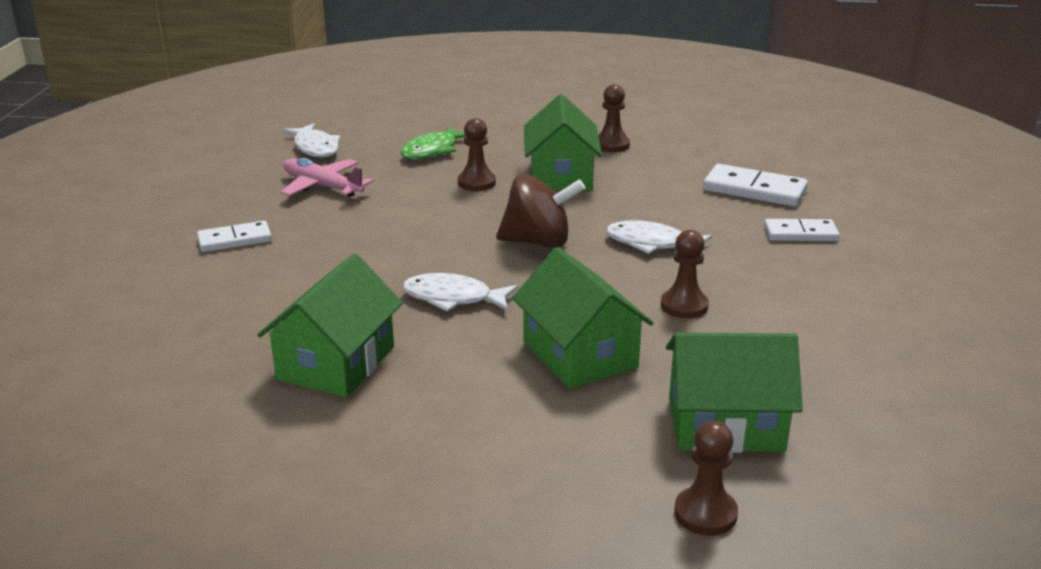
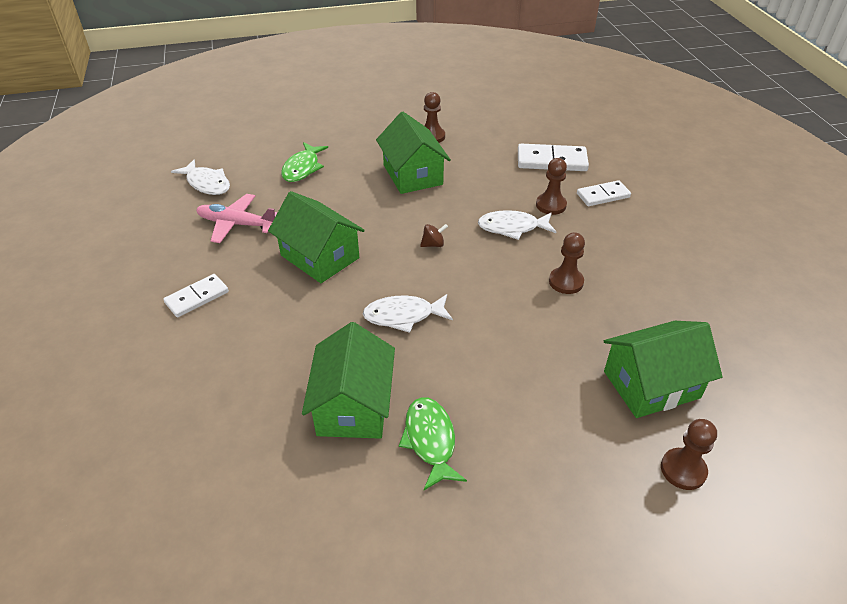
camera: 20 degrees left, 15 degrees up
brown pawn [458,118,496,191] -> brown pawn moved to [536,158,567,215]
brown spinning top [496,174,585,248] -> brown spinning top [420,224,448,247], size x0.43
green house [512,247,653,389] -> green house moved to [268,191,365,283]
none -> green fish [399,397,467,490]

